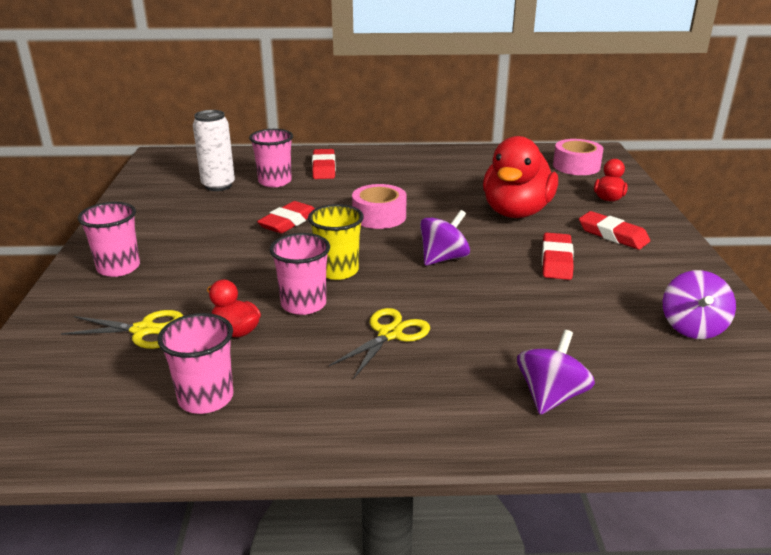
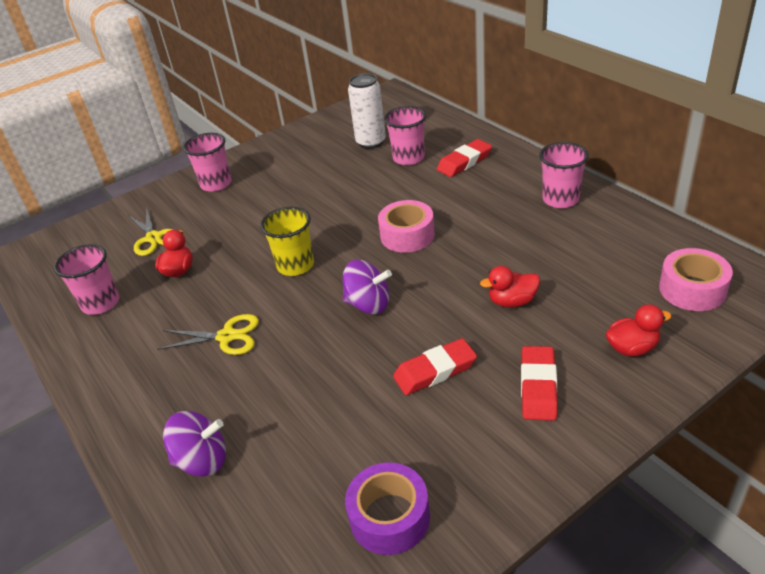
camera: 60 degrees right, 10 degrees up
red eraser [257,201,315,234] -> none
pink cup [270,233,330,315] -> pink cup moved to [539,142,589,208]
red duck [483,136,558,218] -> red duck [480,266,540,308], size x0.47
purple spinning top [663,270,736,339] -> purple tape [345,462,430,555]

